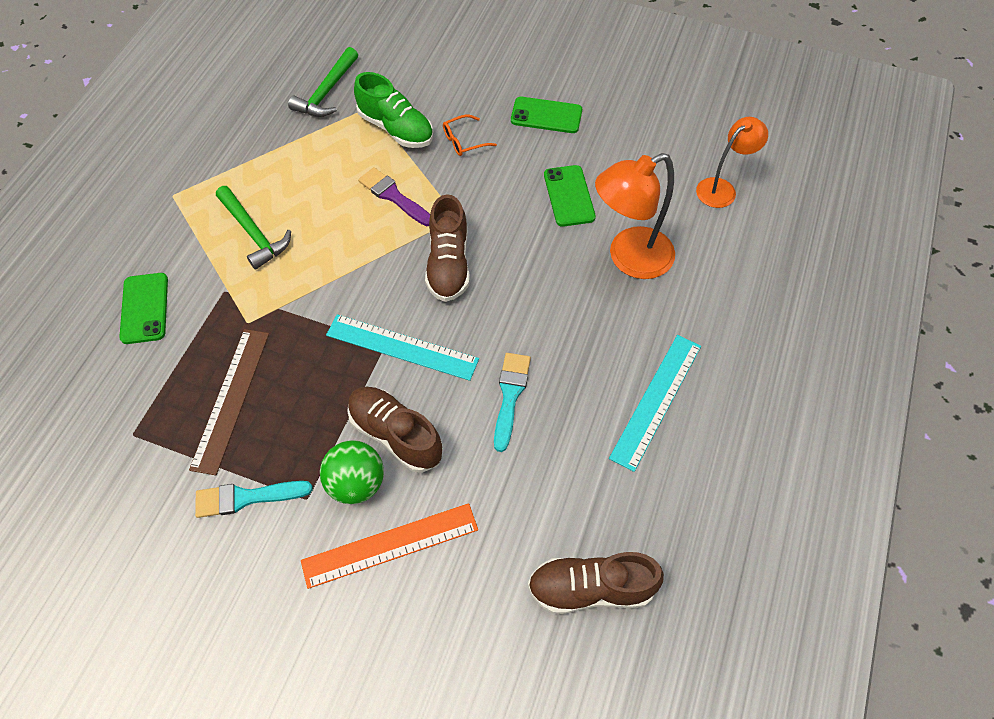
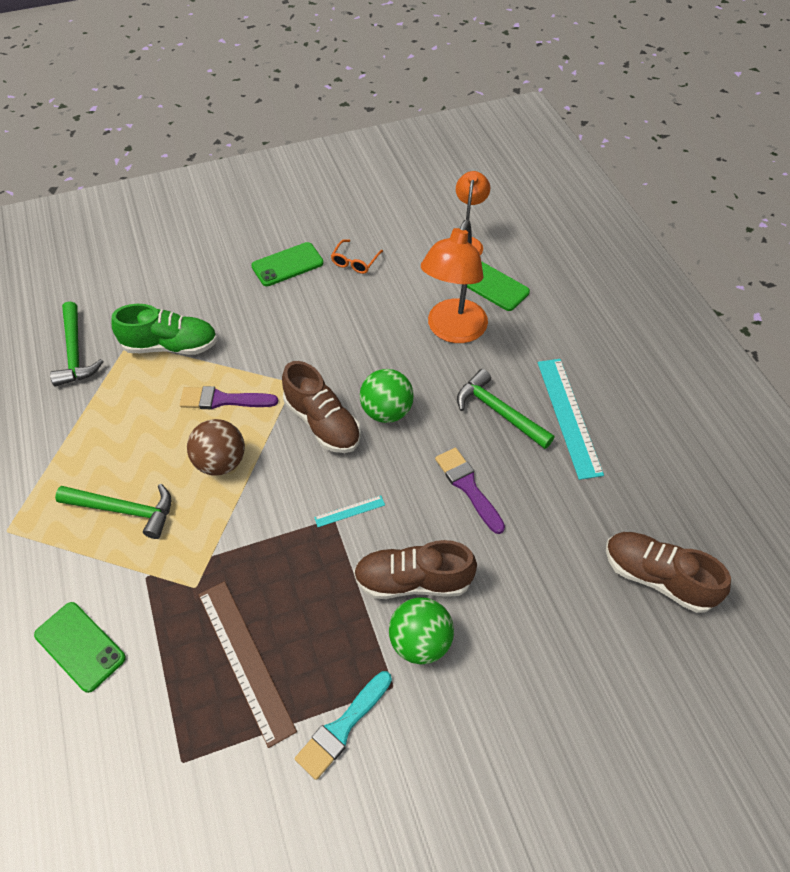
camera: 40 degrees left, 5 degrees down
orange ruler [301,503,478,589] -> none
turquoise ruler [326,314,479,381] -> turquoise ruler [314,496,385,527], size x0.45
orange glasses [443,115,497,156] -> orange glasses moved to [331,239,383,274]
turquoise brush [494,353,531,452] -> purple brush [435,448,505,534]
brown shoe [528,552,664,614] -> brown shoe turned 75 degrees clockwise [606,532,731,613]
green phone [544,165,596,227] -> green phone moved to [467,261,530,311]
none -> brown ball [187,419,245,476]
none -> green ball [360,369,414,423]
none -> green hammer [457,369,554,449]

